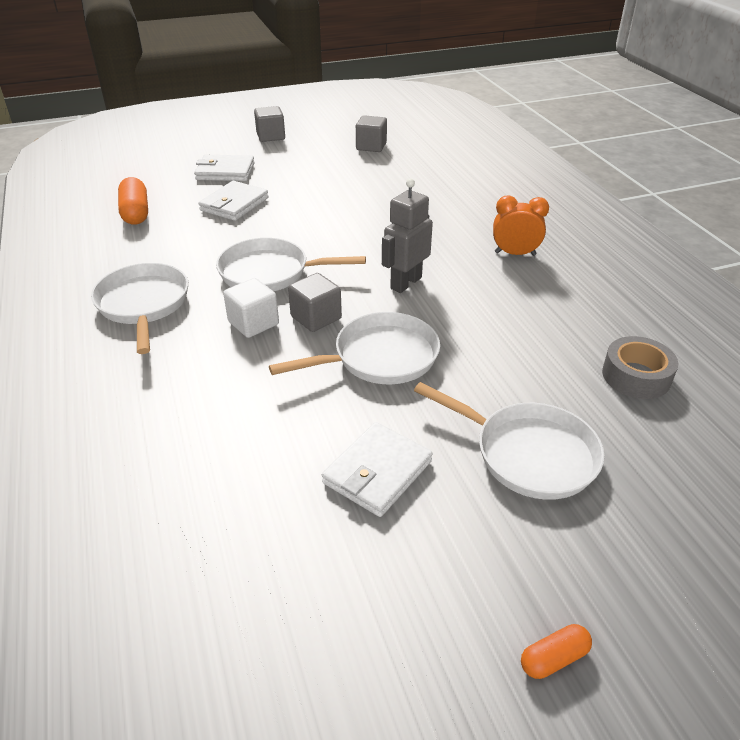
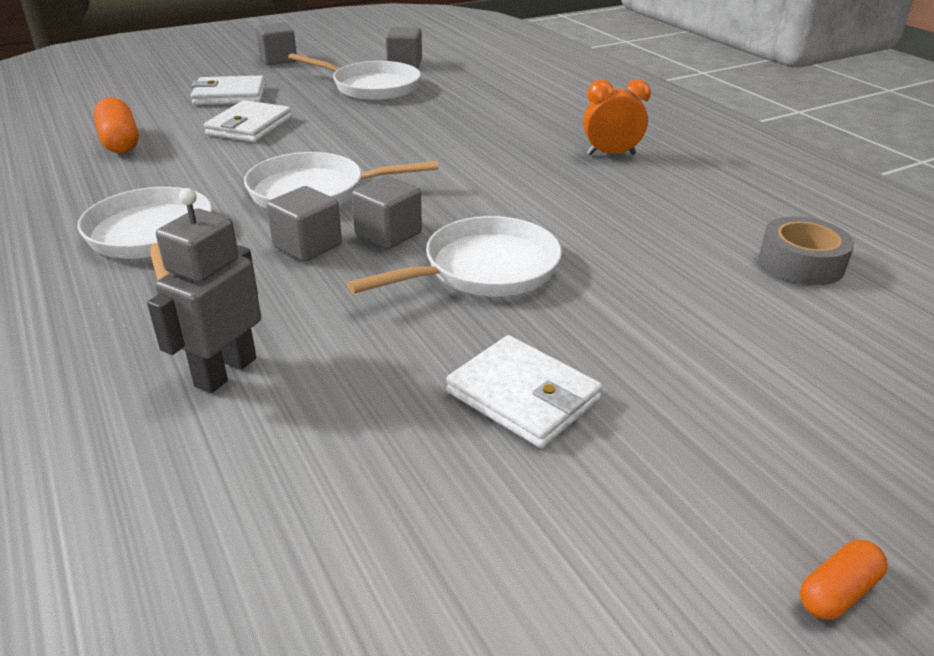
camera: 10 degrees left, 5 degrees down
white cube [223,278,279,338] -> grey cube [267,186,342,262]
white wallet [322,422,433,517] -> white wallet turned 75 degrees counterclockwise [446,335,602,448]
grey robot [382,178,433,293] -> grey robot moved to [147,188,261,393]
white pan [414,382,604,500] -> white pan moved to [288,53,421,101]

